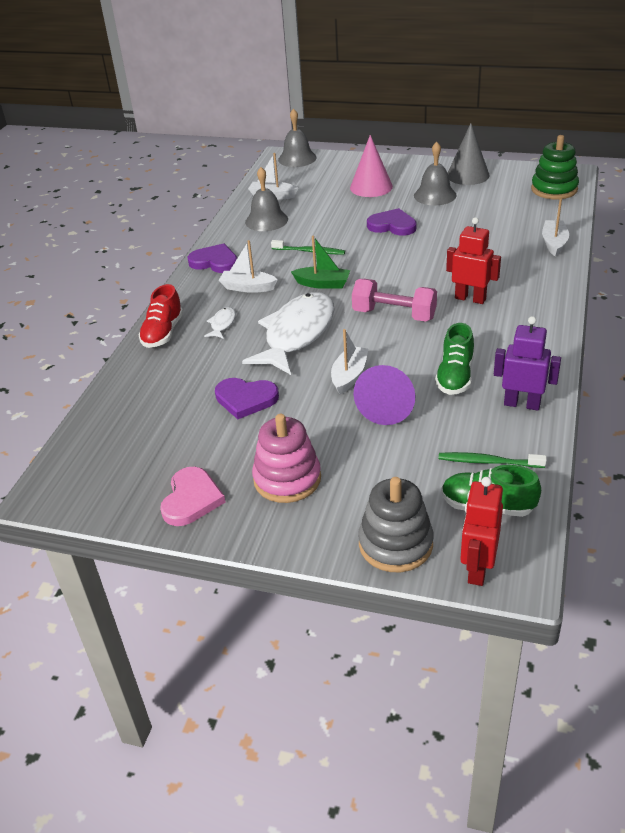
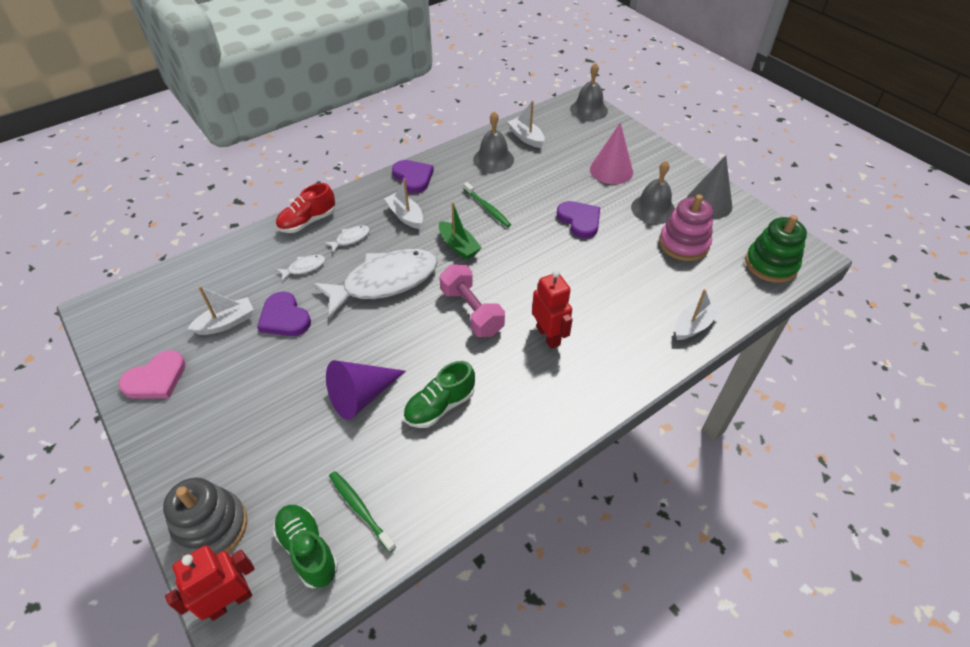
camera: 35 degrees right, 10 degrees up
pink stacking toy [252,414,321,503] -> pink stacking toy moved to [659,194,713,261]
white boat [331,329,368,394] -> white boat moved to [187,286,254,335]
purple robot [494,316,561,410] -> none
none -> white fish [276,255,325,282]

